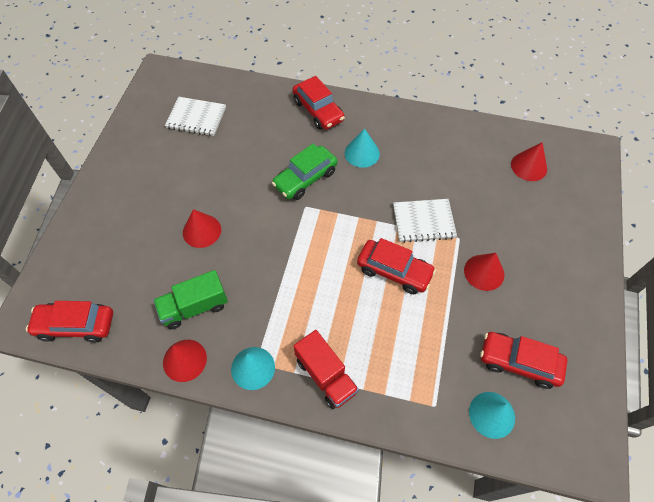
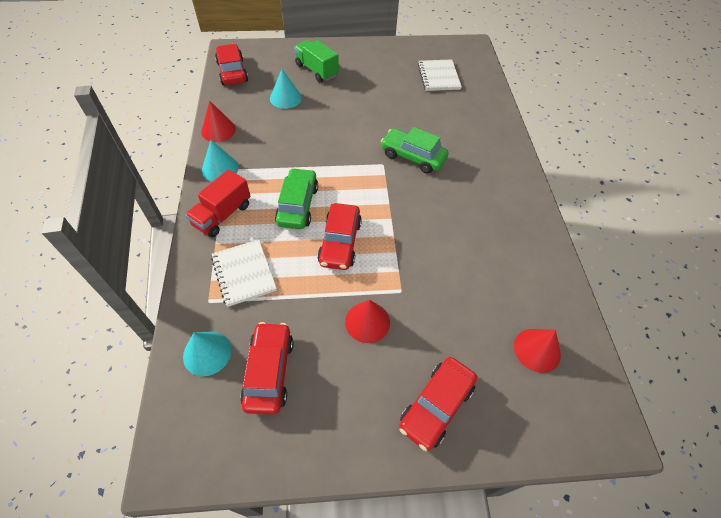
camera: 70 degrees right, 5 degrees down
green truck [153,270,228,329] -> green truck moved to [294,40,339,82]
red cone [183,209,221,248] -> none
red car [293,76,345,130] -> red car moved to [399,357,477,451]
turquoise cone [345,128,380,168] -> turquoise cone moved to [270,69,302,109]
white notebook [393,199,457,243] -> white notebook moved to [211,239,277,307]
none -> green car [275,168,318,229]

